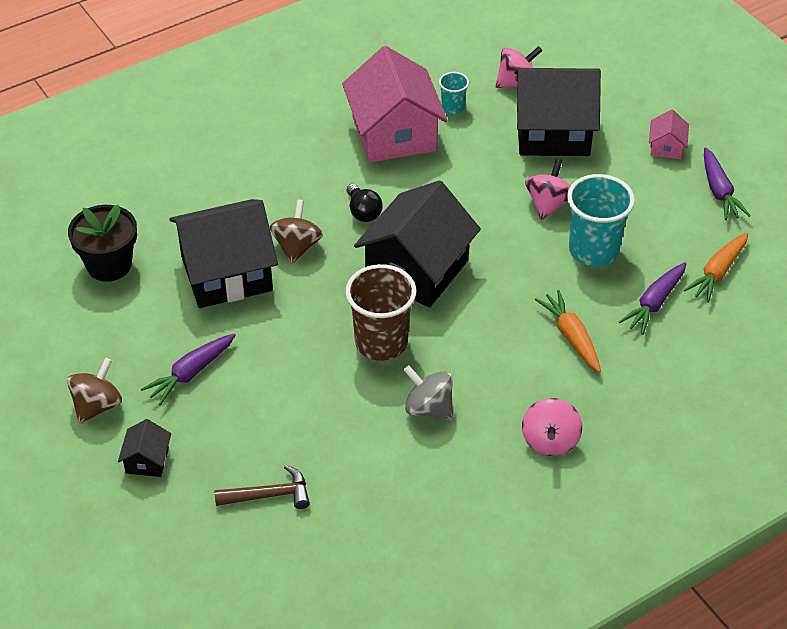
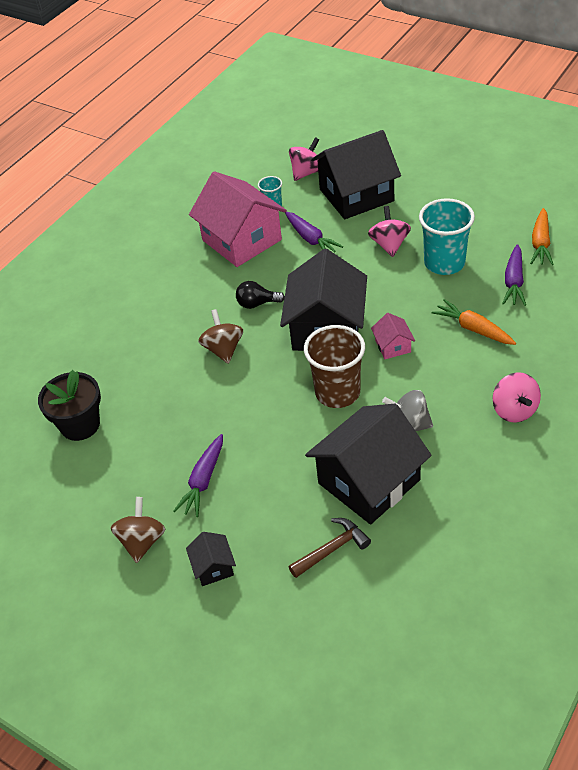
camera: 20 degrees left, 0 degrees up
black house [169,199,278,308] -> black house moved to [305,404,432,524]
black light bulb [347,184,383,222] -> black light bulb turned 135 degrees clockwise [236,281,285,309]
pink house [649,109,689,159] -> pink house moved to [371,313,415,359]
purple carrot [704,147,750,220] -> purple carrot moved to [285,212,343,252]

